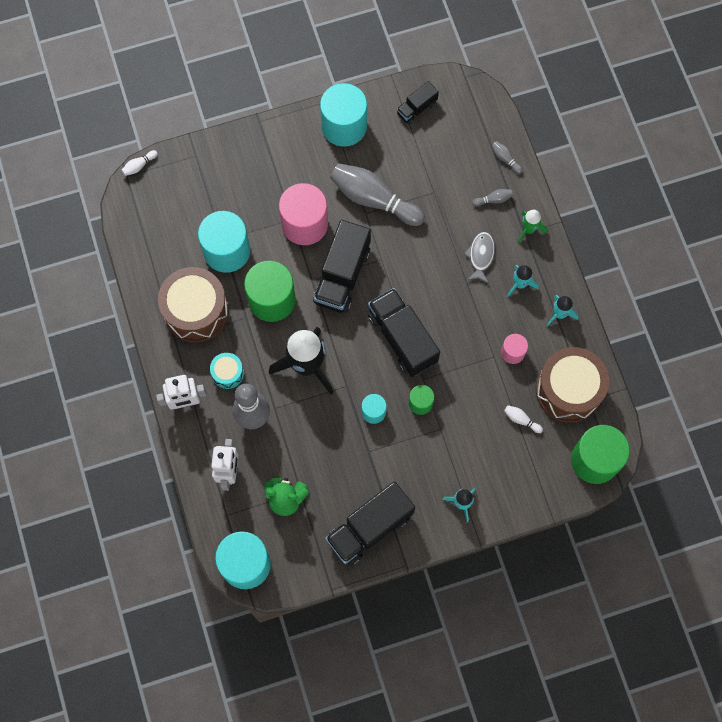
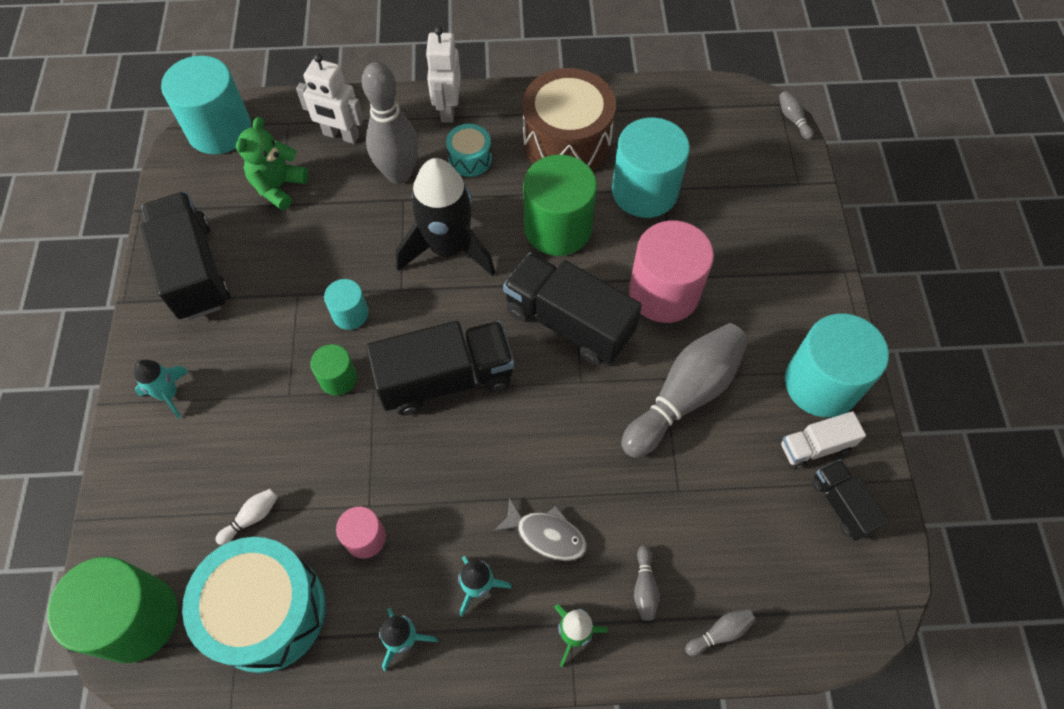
camera: 105 degrees right, 10 degrees down
white bowling pin [121,150,158,176] -> grey bowling pin [779,91,814,140]
brown drum [536,347,609,423] -> turquoise drum [182,537,326,673]
none -> white truck [781,411,866,469]

